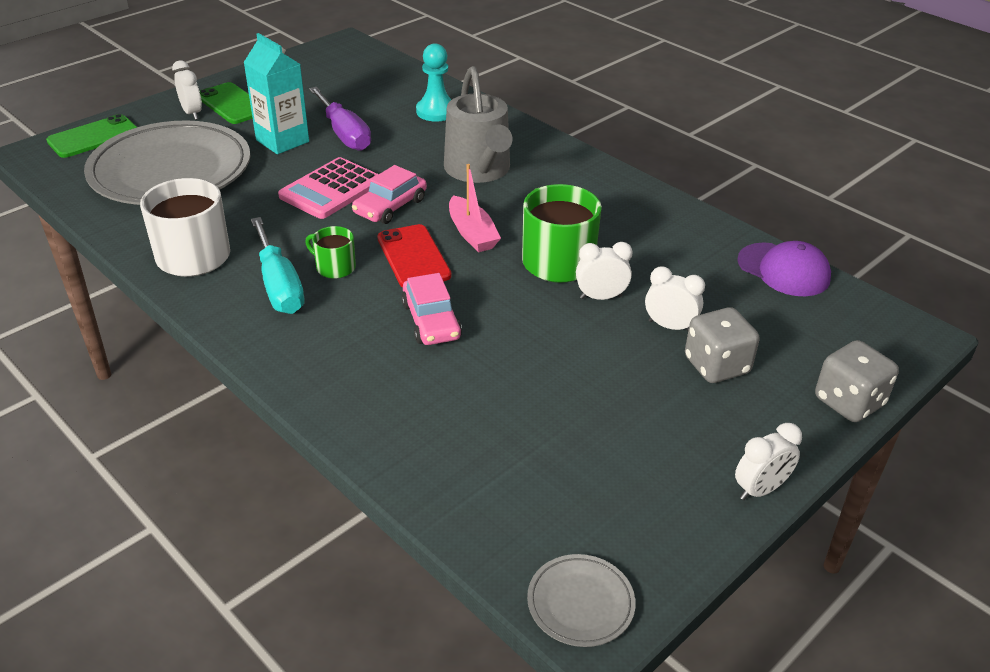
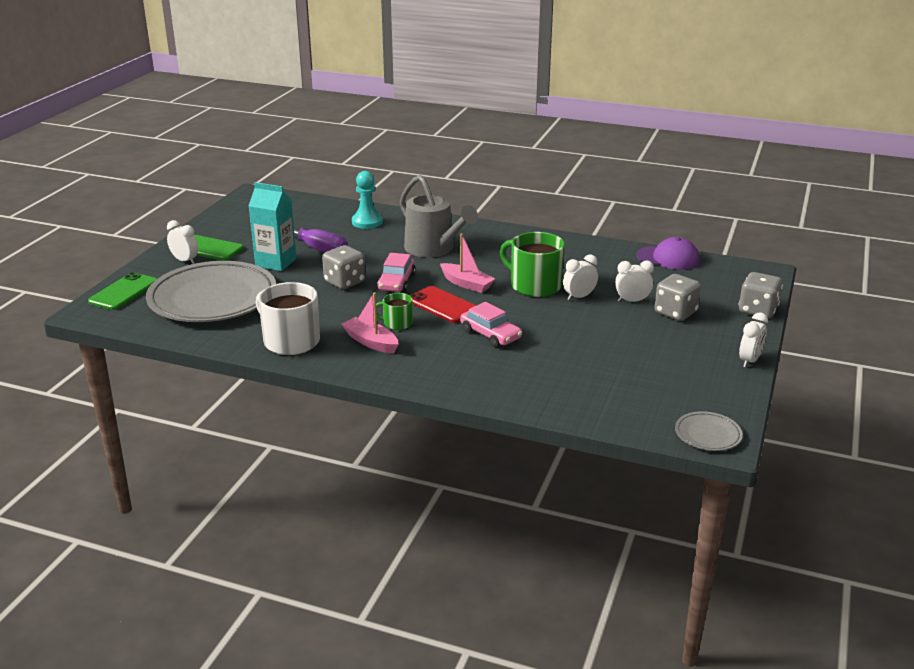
camera: 25 degrees left, 10 degrees down
turquoise screwdriver [251,217,304,314] -> pink boat [342,292,398,353]
pink calculator [278,157,379,219] -> grey dice [322,245,366,289]

